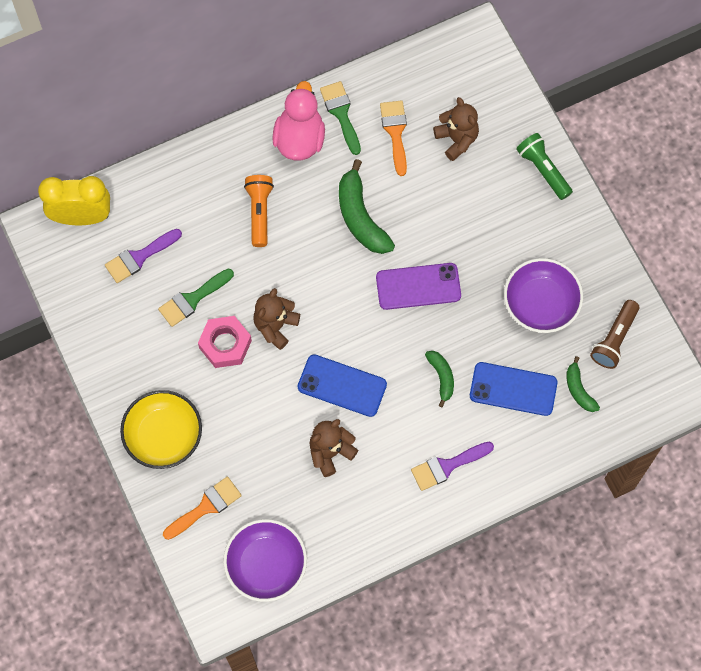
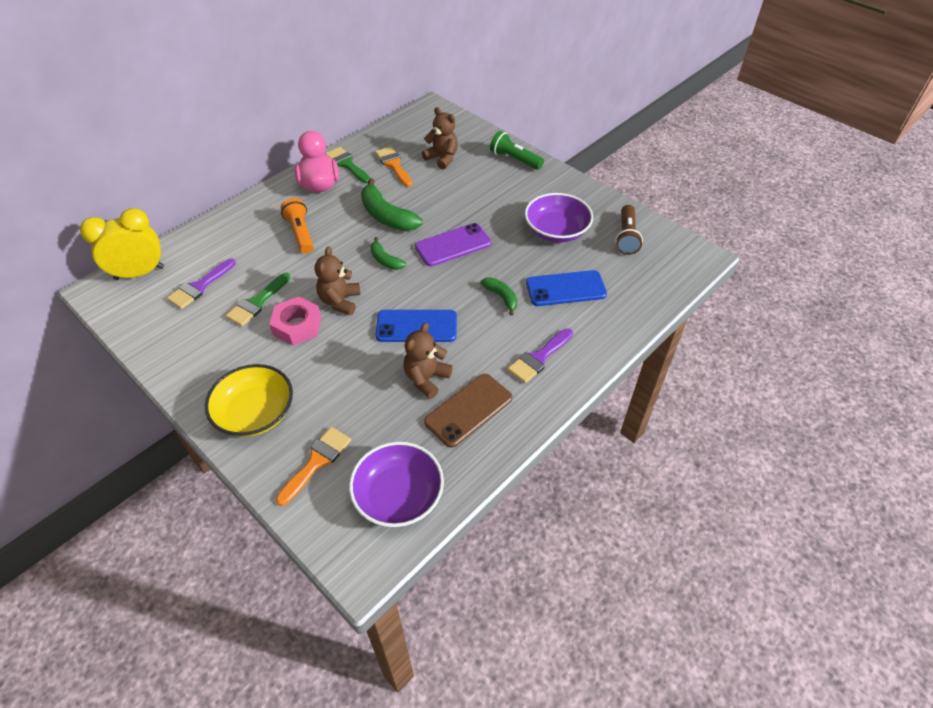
camera: 20 degrees left, 20 degrees down
green banana [566,356,600,412] -> green banana moved to [370,237,406,270]
none -> brown phone [424,374,513,448]

